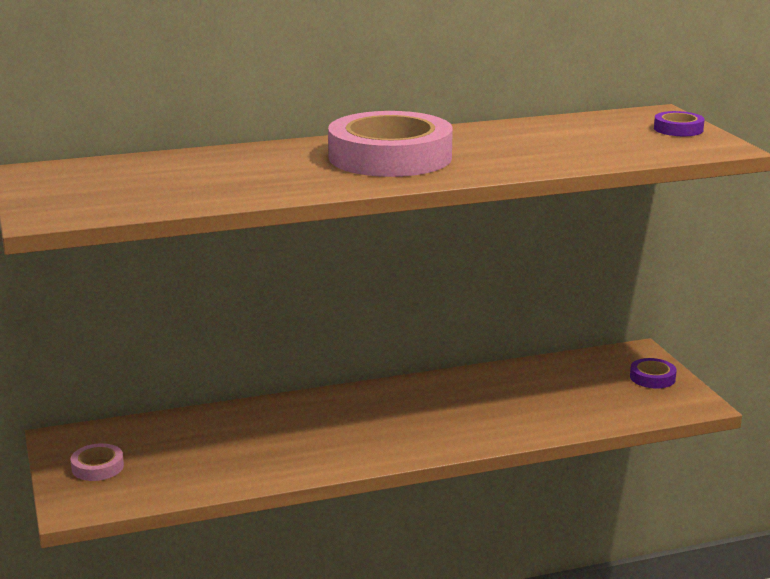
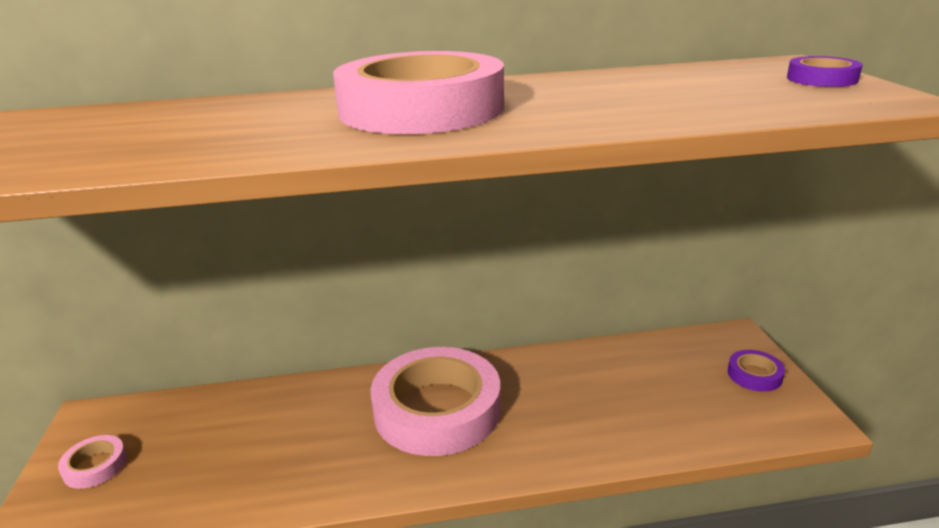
camera: 10 degrees right, 5 degrees up
none -> pink tape [370,347,501,456]

